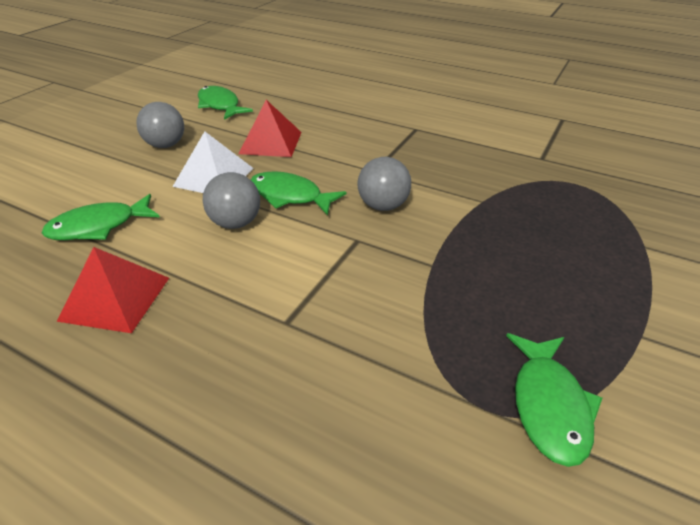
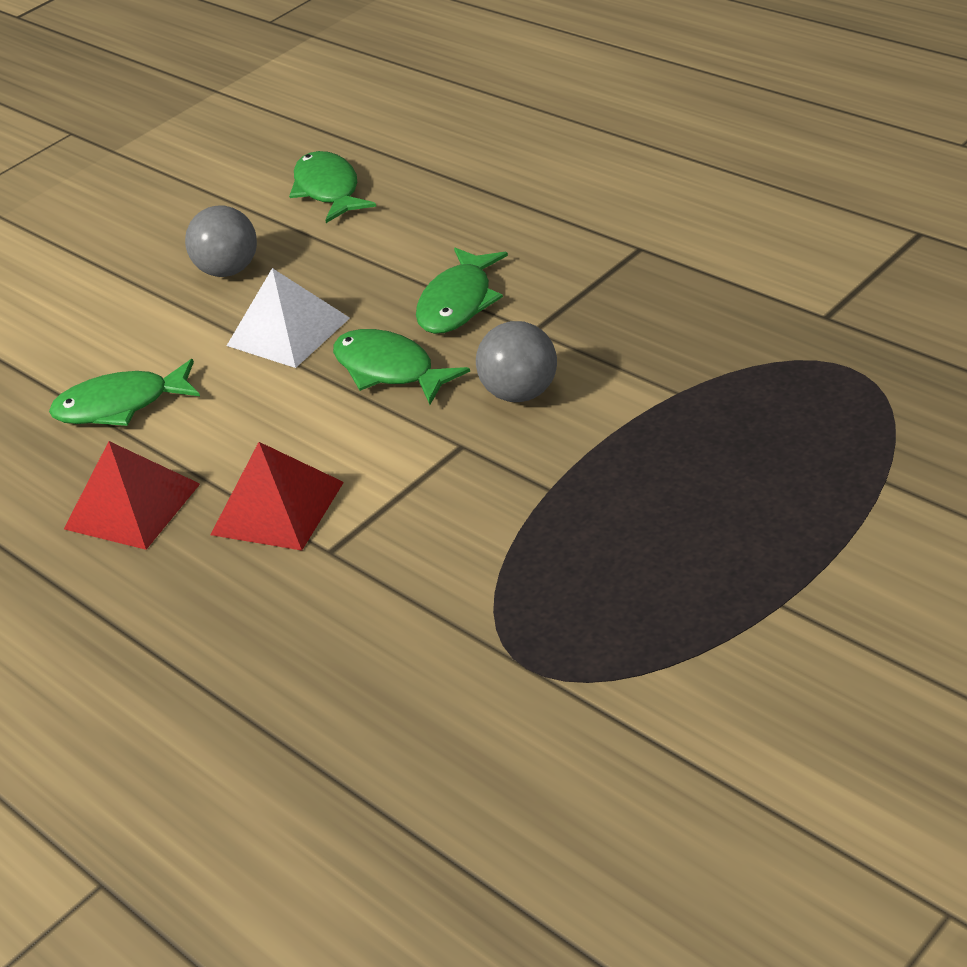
camera: 20 degrees right, 0 degrees up
grey ball [203,172,260,229] -> none
red pyramid [239,100,302,157] -> red pyramid moved to [210,442,344,551]
green fish [506,333,602,467] -> green fish moved to [416,248,508,334]

